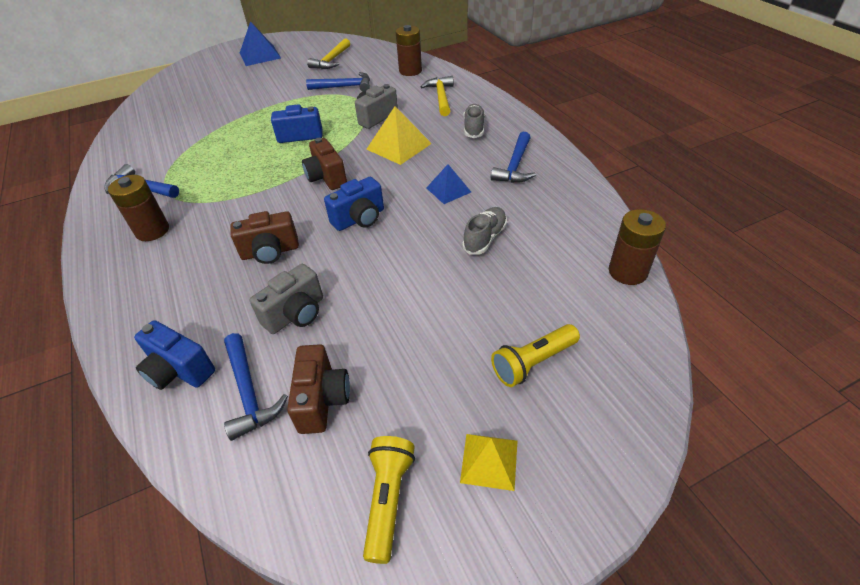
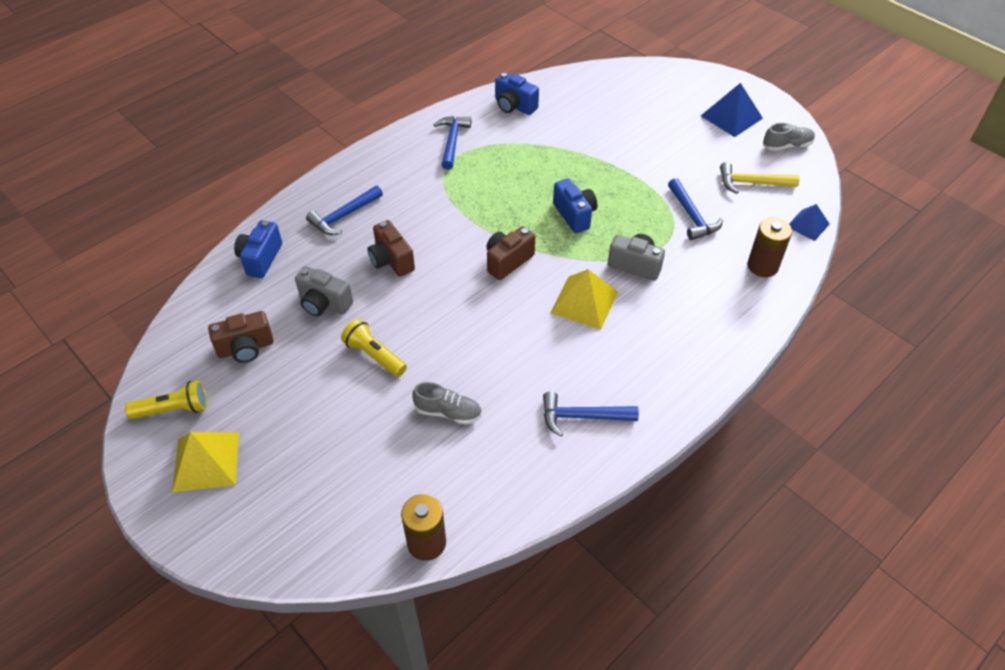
camera: 70 degrees right, 5 degrees up
brown battery [108,175,169,241] -> none
blue hammer [224,333,288,441] -> blue hammer moved to [306,186,383,235]
blue camera [324,177,384,231] -> blue camera moved to [495,72,539,115]
yellow hammer [421,76,454,116] -> none
blue pyramid [426,164,471,204] -> blue pyramid moved to [789,204,830,241]
yellow pyramid [460,434,517,491] -> yellow pyramid [172,432,239,492], size x1.58
grey shoe [463,104,485,138] -> grey shoe moved to [763,123,815,151]
yellow flashlight [491,324,580,387] -> yellow flashlight moved to [341,319,407,377]

